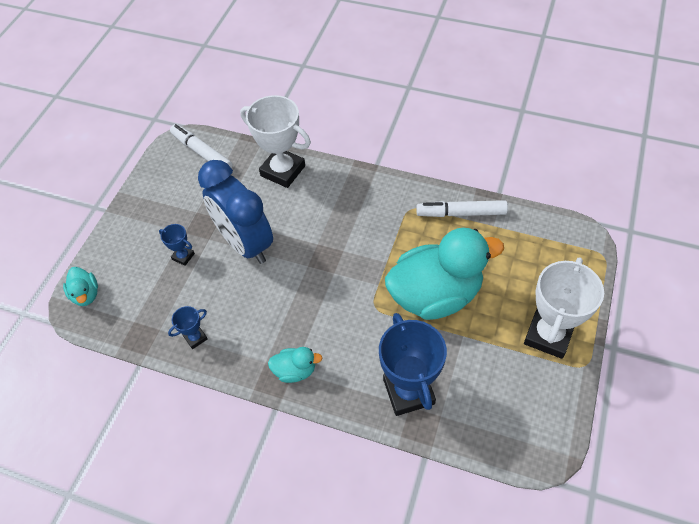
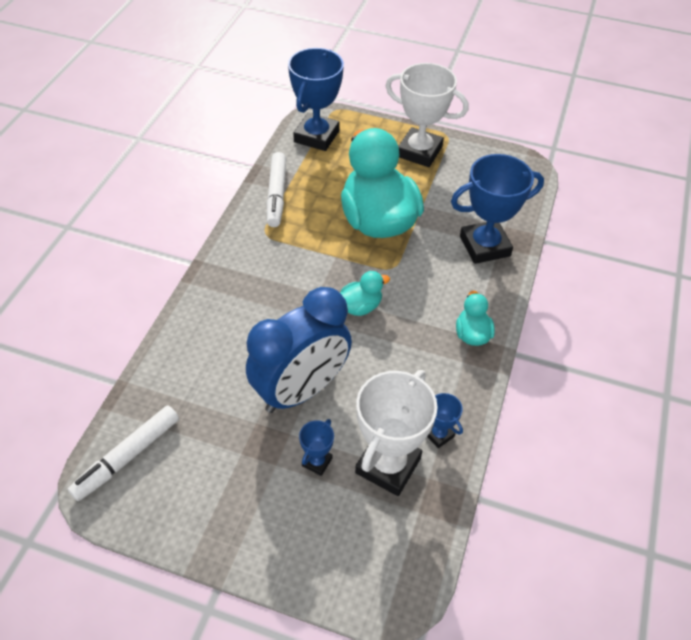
camera: 95 degrees left, 5 degrees down
turquoise duck [63,267,98,306] -> turquoise duck moved to [340,271,390,316]
white trophy [240,95,311,188] -> white trophy moved to [355,370,438,496]
none -> blue trophy [288,48,344,151]

